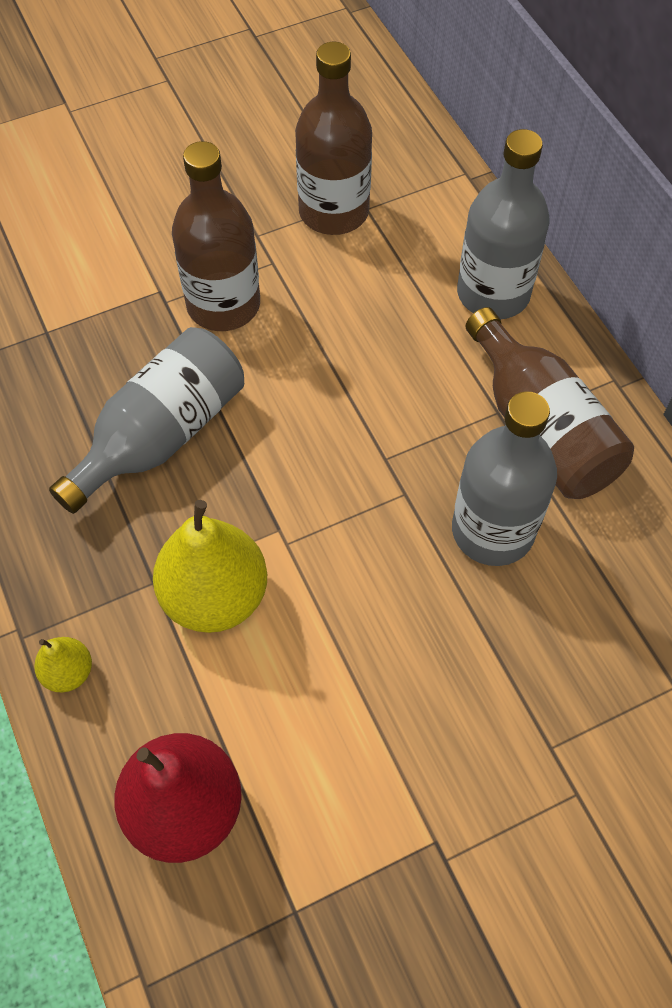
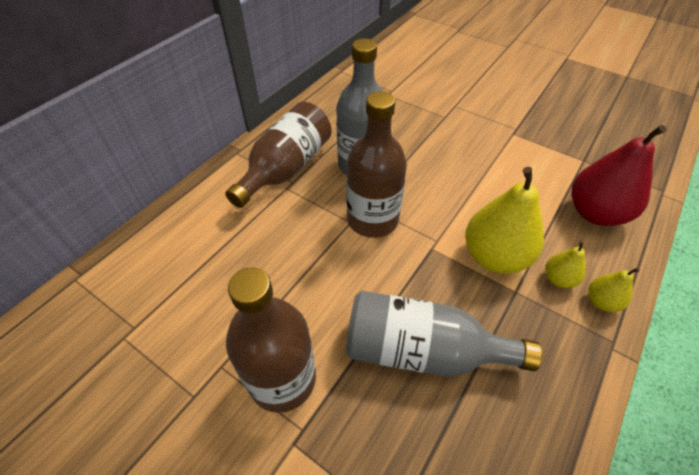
camera: 120 degrees left, 10 degrees down
brown bottle [295,42,372,235] -> brown bottle moved to [346,91,407,238]
grey bottle [457,129,550,319] -> none
none -> yellow pear [545,241,585,288]

